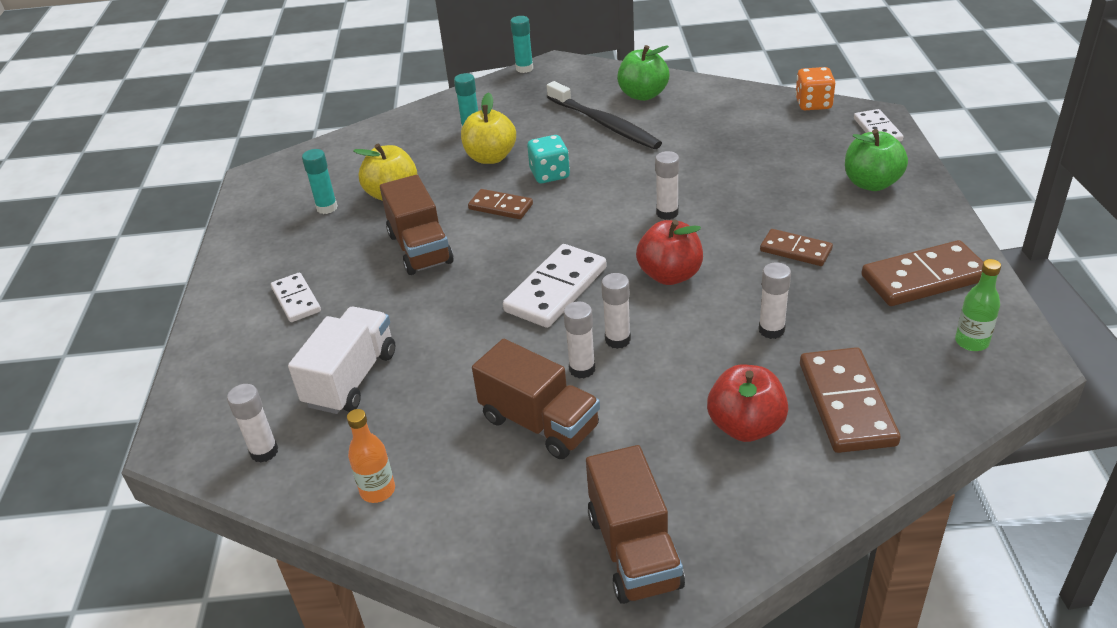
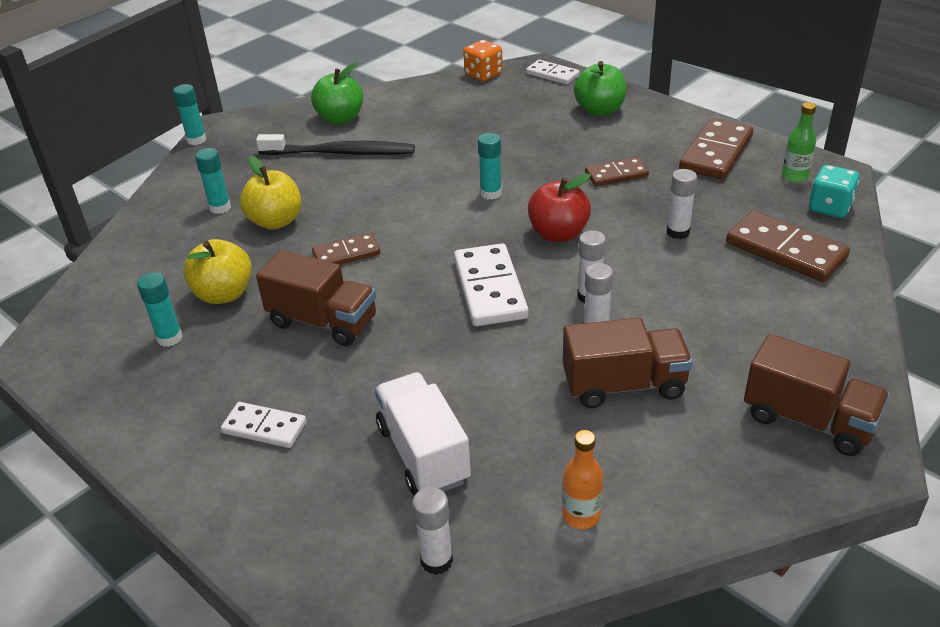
camera: 45 degrees left, 0 degrees up
turquoise dice [527,135,570,183] -> turquoise dice moved to [809,165,859,218]
white glue stick [655,151,679,220] -> turquoise glue stick [478,133,502,200]
red apple [707,365,788,442] -> none

